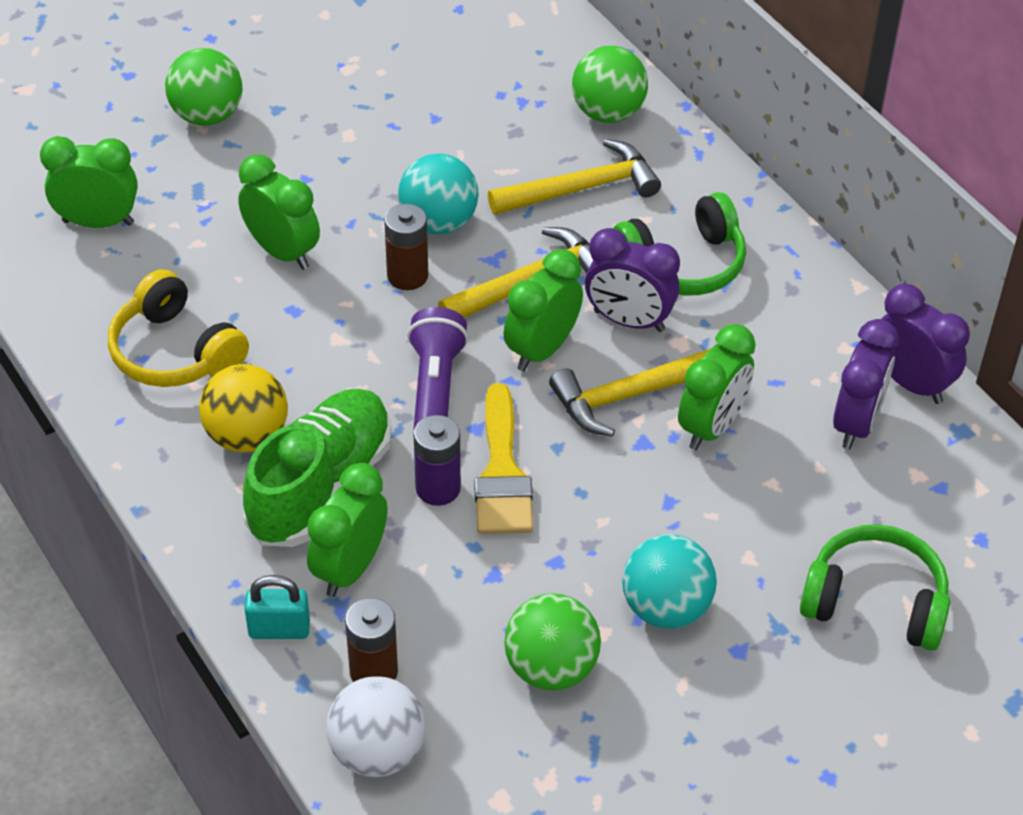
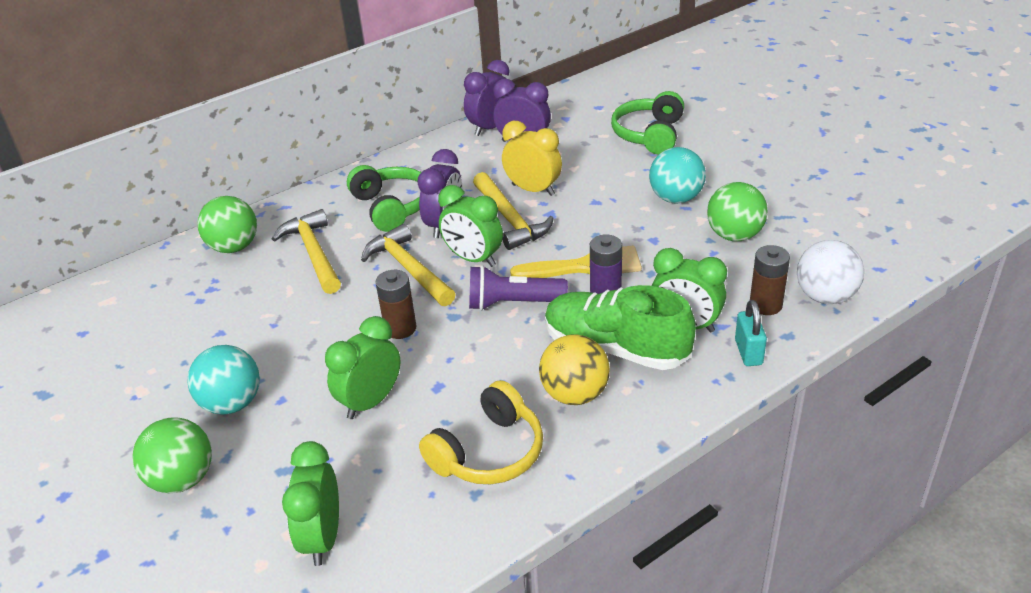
camera: 90 degrees left, 10 degrees down
turquoise ball [398,154,479,234] -> turquoise ball moved to [188,345,260,415]
green clock [678,324,756,450] -> yellow clock [502,121,562,196]

